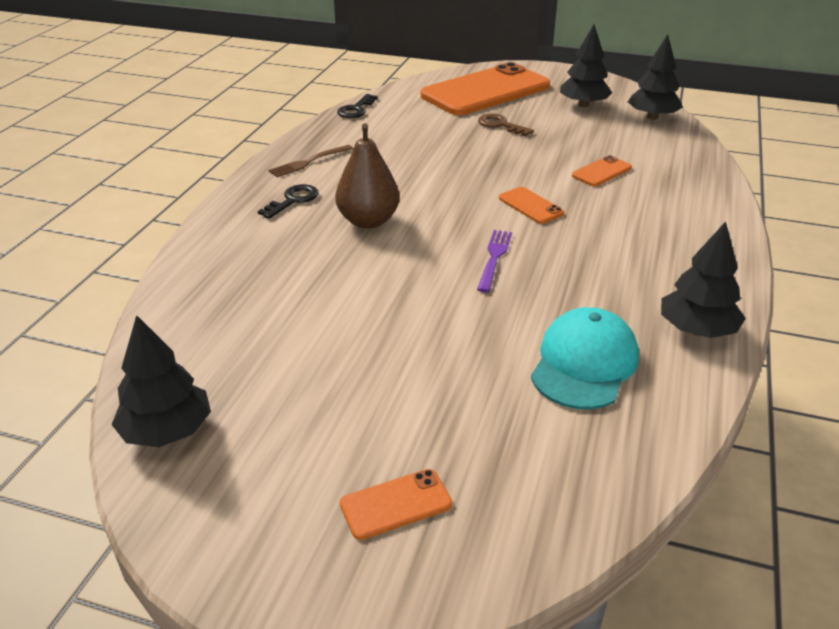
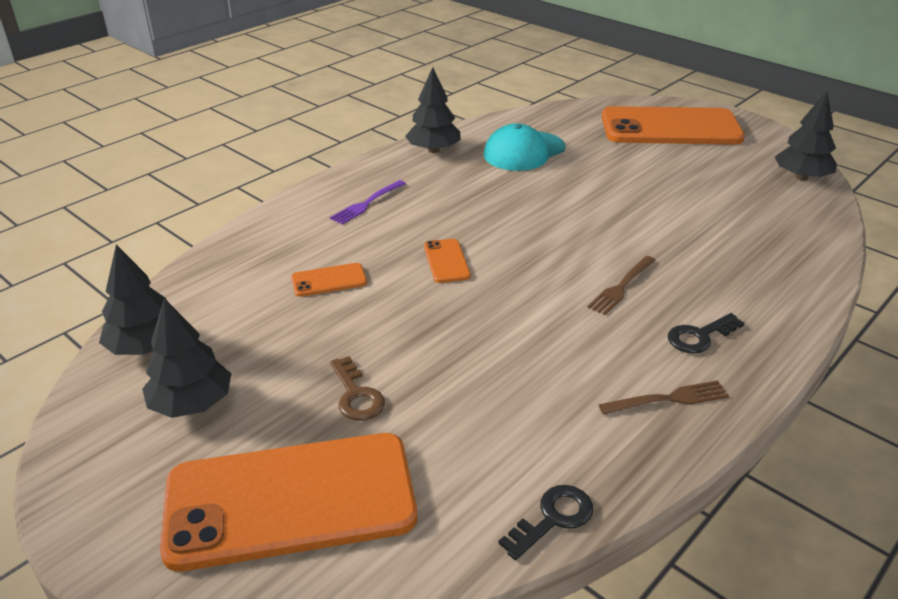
camera: 155 degrees left, 0 degrees up
brown pear [335,123,400,229] -> brown fork [587,256,656,315]
orange phone [340,469,452,540] -> orange phone [602,106,745,145], size x2.47
purple fork [477,230,512,292] -> purple fork moved to [330,180,406,224]

